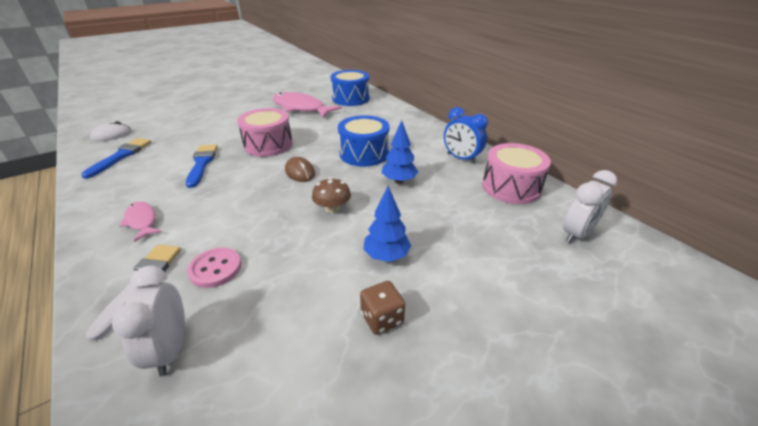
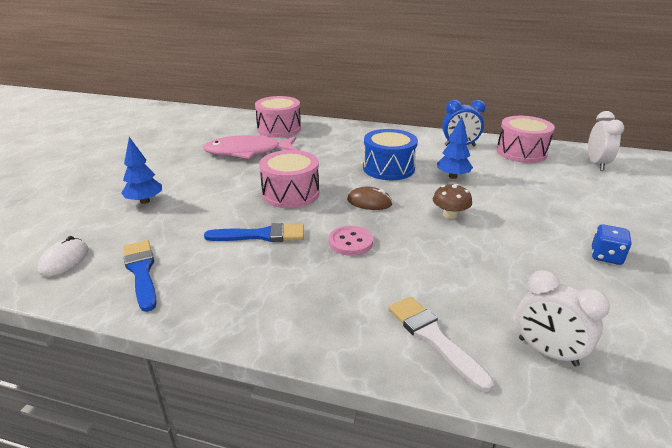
camera: 40 degrees left, 5 degrees down
pink fish [119,201,162,242] -> none
blue brush [186,145,218,188] -> blue brush turned 135 degrees clockwise [204,223,304,242]
pink button [187,248,241,288] -> pink button moved to [329,226,373,256]
blue drum [331,70,370,106] -> pink drum [255,96,301,138]
brown dice [360,281,405,335] -> blue dice [592,224,632,265]
blue tree [363,186,411,262] -> blue tree moved to [122,137,162,204]

